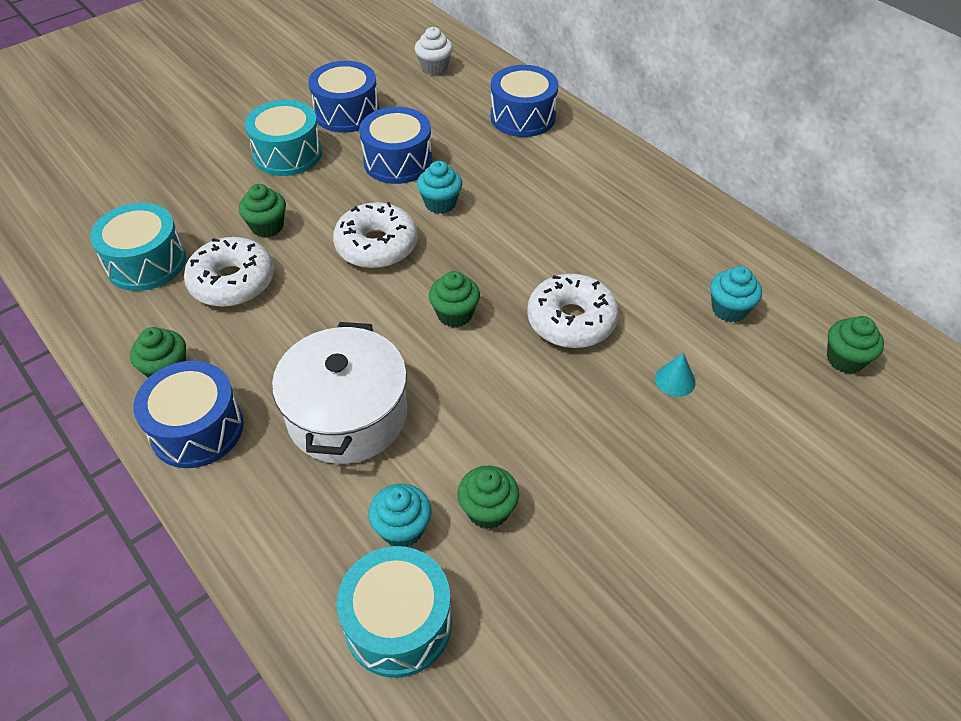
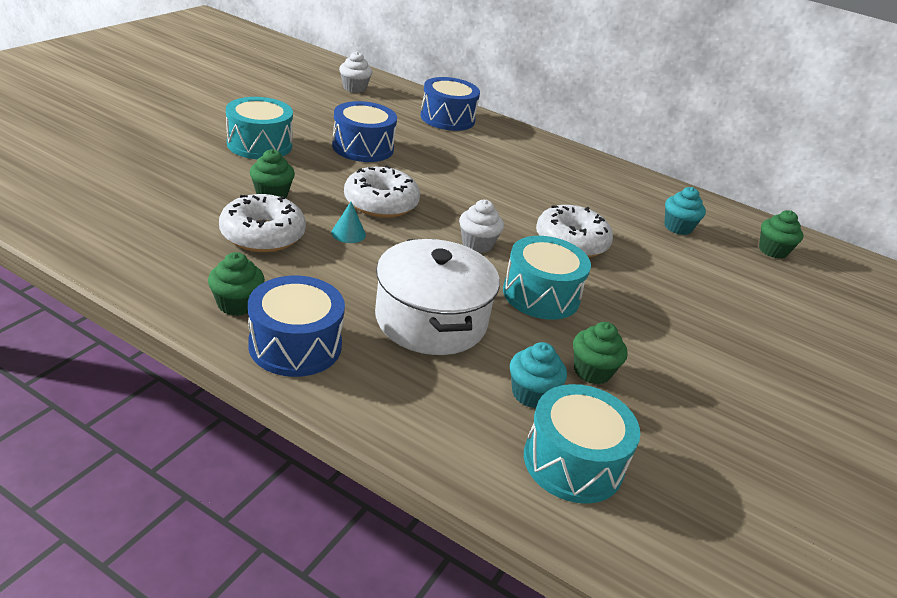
camera: 25 degrees left, 15 degrees down
turquoise drum [90,203,186,291] -> turquoise drum moved to [503,236,591,320]
blue drum [308,61,379,133] -> none
turquoise cupcake [417,161,462,214] -> none
green cupcake [429,271,480,327] -> white cupcake [459,200,504,253]
turquoise cone [655,353,696,397] -> turquoise cone moved to [331,202,366,243]

